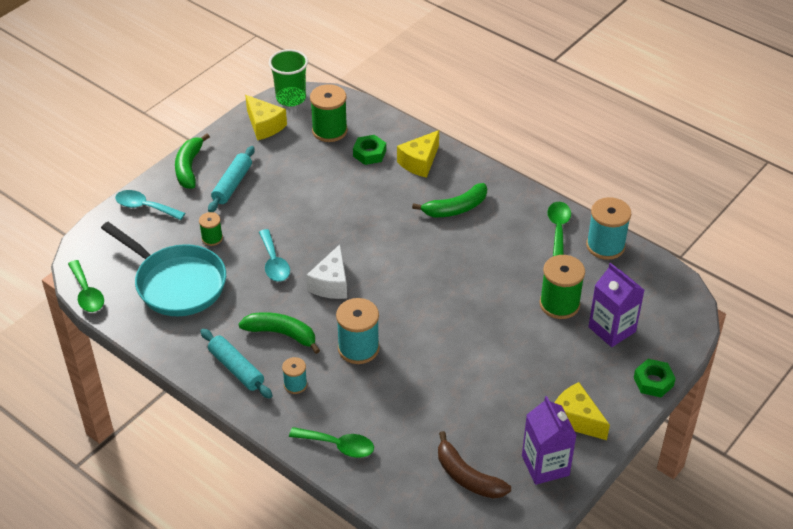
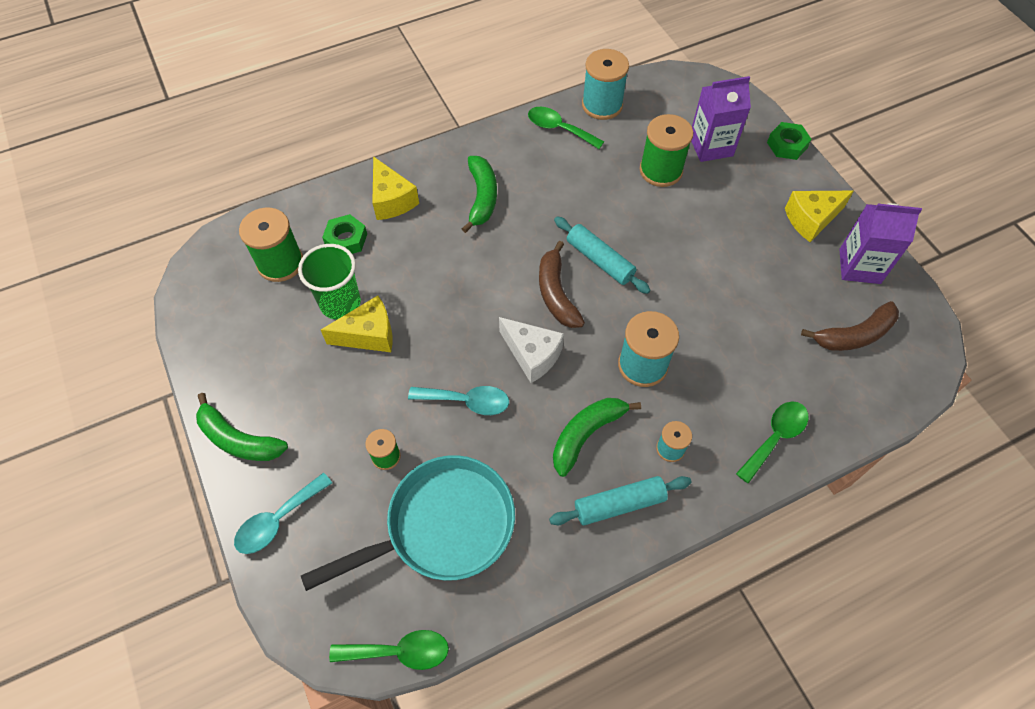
camera: 65 degrees left, 15 degrees up
turquoise rolling pin [208,146,255,212] -> turquoise rolling pin moved to [554,216,651,294]
yellow cheese [245,95,287,140] -> yellow cheese moved to [321,295,393,352]
green cup [269,49,308,106] -> green cup moved to [298,244,361,320]
none -> brown banana [539,241,585,328]

